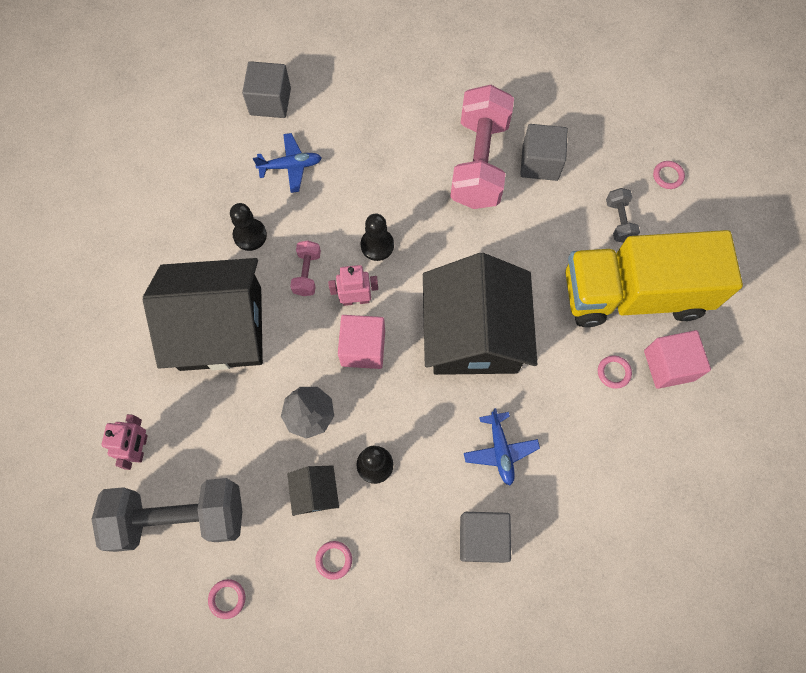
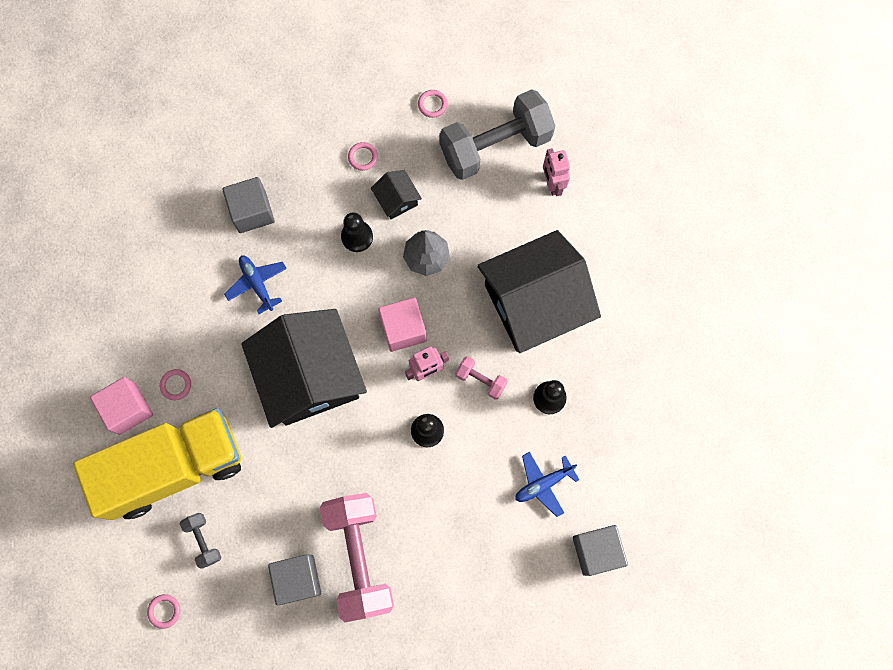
camera: 160 degrees right, 5 degrees up
pink dumbbell [290,240,321,296] -> pink dumbbell turned 45 degrees counterclockwise [455,356,508,400]

